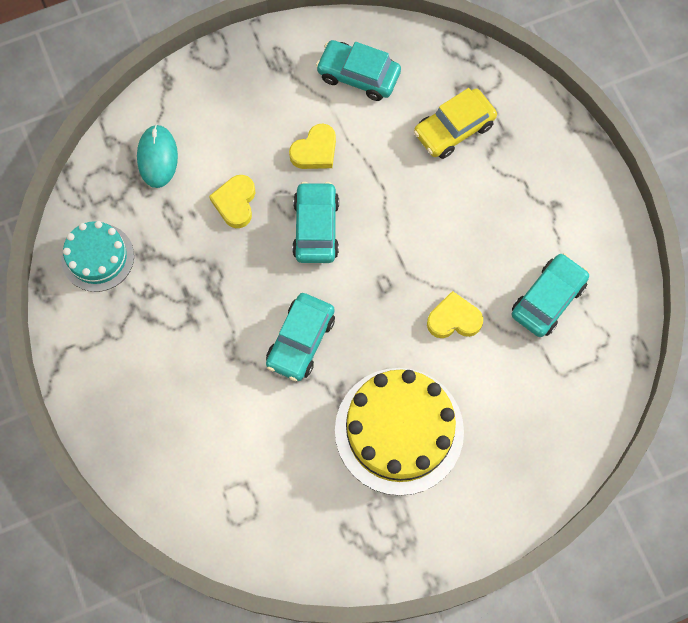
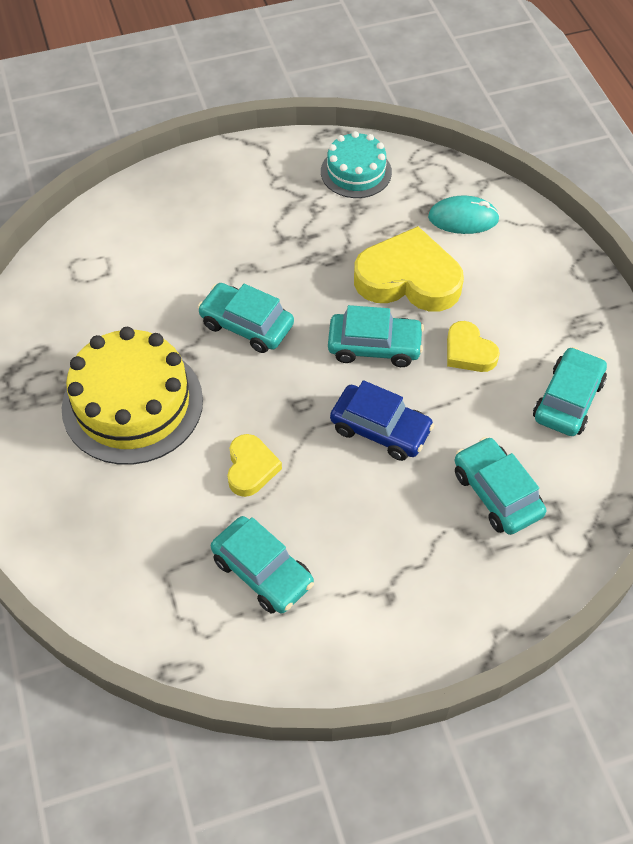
camera: 95 degrees right, 15 degrees down
yellow heart [209,175,255,228] -> yellow heart [354,226,464,312], size x1.88
yellow car [414,88,497,159] -> turquoise car [455,437,546,535]
none -> blue car [330,380,434,461]

